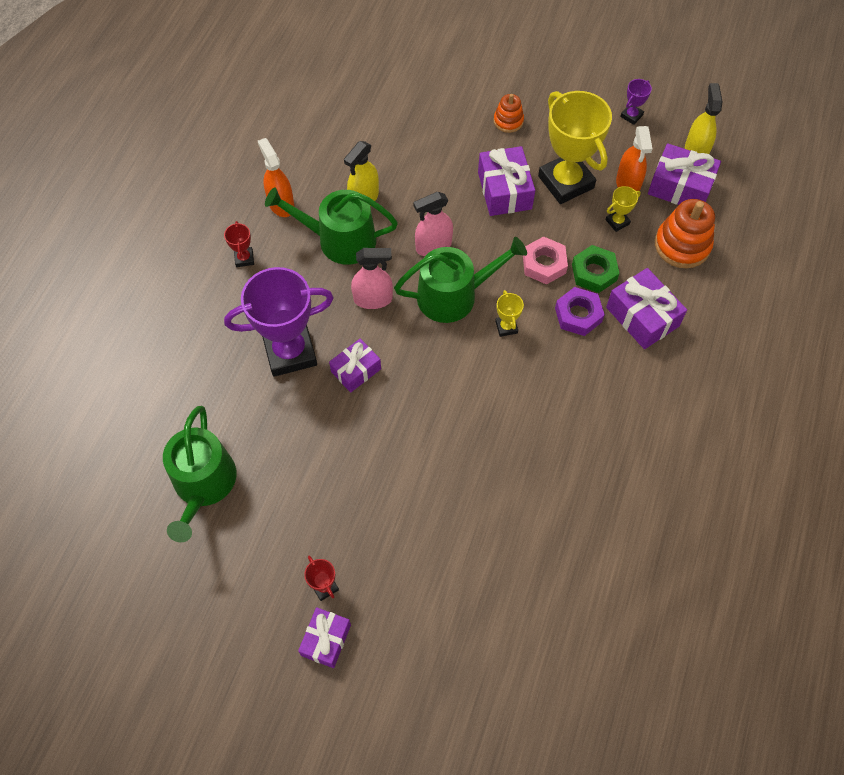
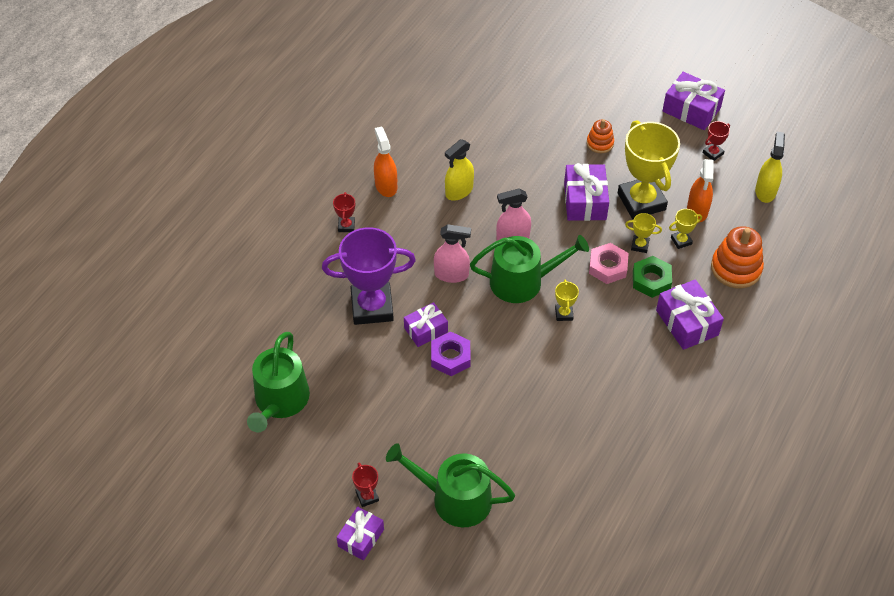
camera: 10 degrees right, 10 degrees down
green watering can [265,188,398,265] -> green watering can moved to [386,443,515,527]
purple nut [555,287,605,336] -> purple nut moved to [431,332,471,376]
purple trophy [620,79,652,125] -> red trophy [703,121,730,161]
purple gift [648,143,721,205] -> purple gift moved to [663,72,725,130]
none -> yellow trophy [625,213,662,253]

